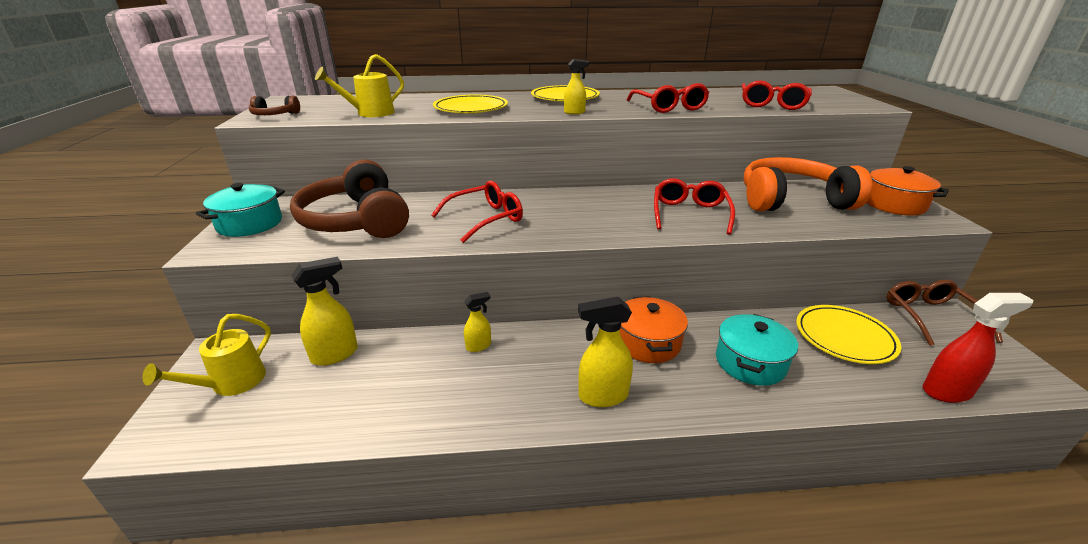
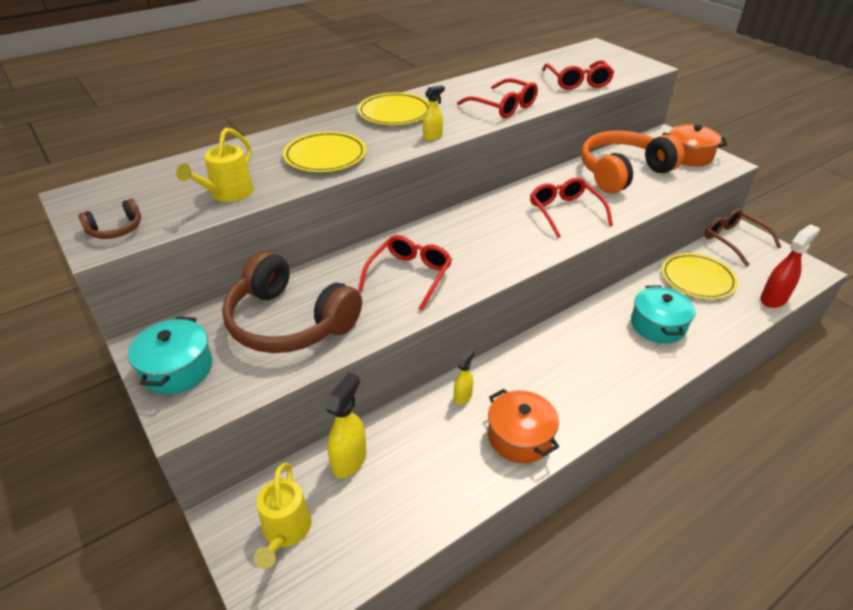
camera: 30 degrees left, 10 degrees up
yellow spray bottle [578,297,633,407] -> none
orange pot [620,296,688,363] -> orange pot moved to [488,389,559,463]

